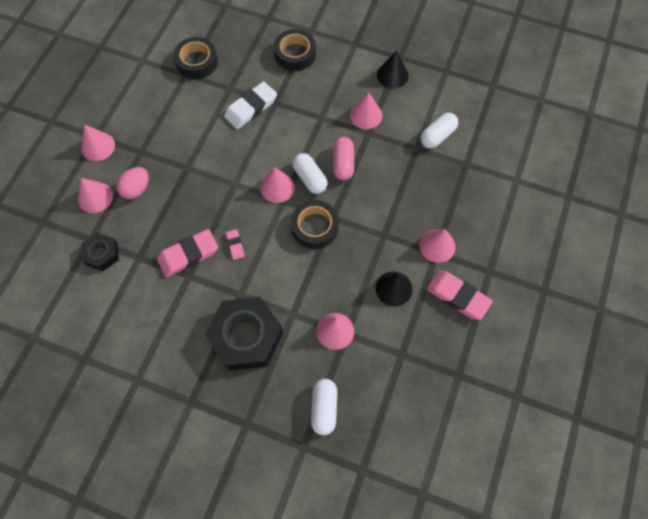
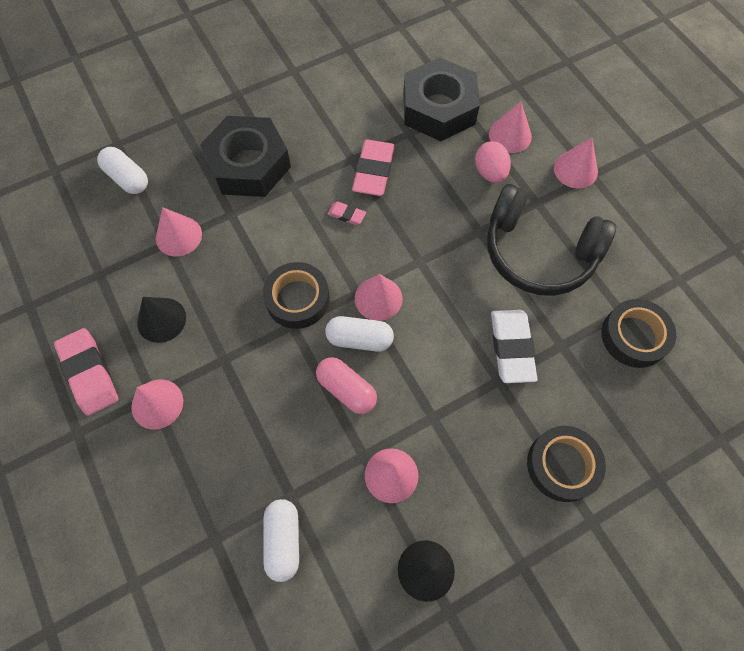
camera: 130 degrees right, 0 degrees up
black nut [81,233,119,271] -> black nut [403,57,480,141], size x1.89
pink eraser [427,271,493,320] -> pink eraser turned 75 degrees clockwise [54,328,118,416]
none -> black headphones [487,184,616,296]

